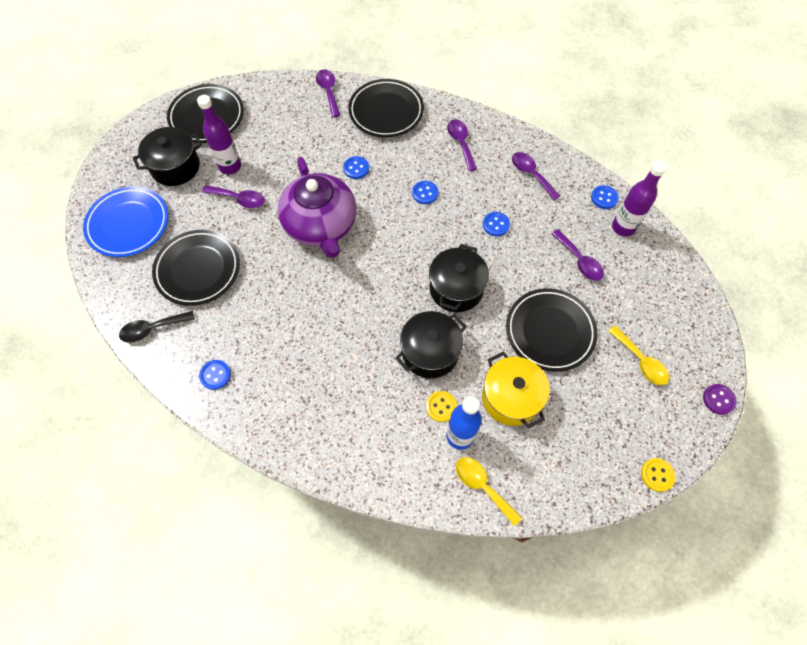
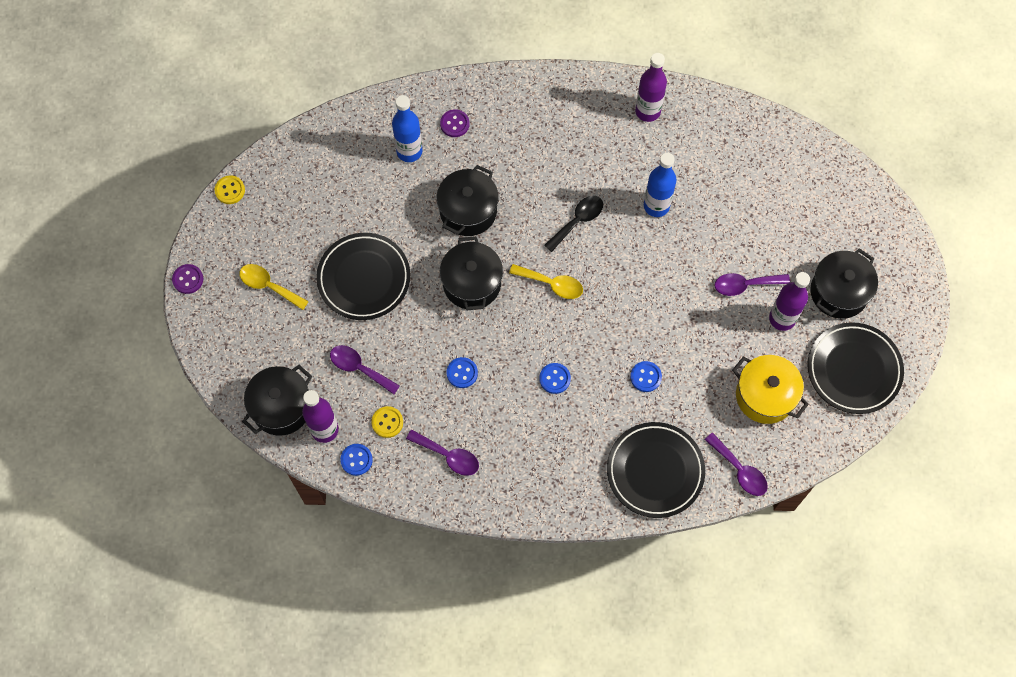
camera: 155 degrees right, 5 degrees up
blue plate [83,186,168,257] -> none
black spoon [119,311,195,343] -> black spoon moved to [544,196,603,252]
black plate [152,230,240,306] -> none
blue button [199,360,231,390] -> purple bottle [635,53,667,122]
purple teapot [278,157,356,258] -> none
yellow button [426,391,457,422] -> yellow button moved to [371,406,403,438]
purple spoon [447,119,477,171] -> none
yellow spoon [456,457,522,526] -> yellow spoon moved to [509,264,583,299]
yellow pot [482,351,550,428] -> yellow pot moved to [732,355,809,424]
none -> black pot [242,365,312,436]
none -> purple button [440,109,470,137]
none -> blue bottle [644,153,676,217]

